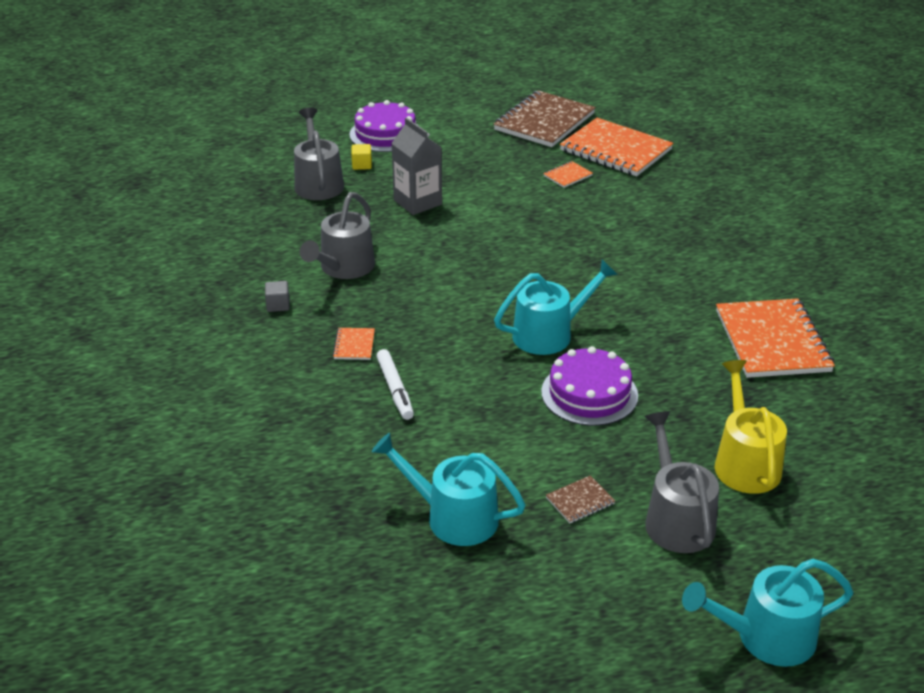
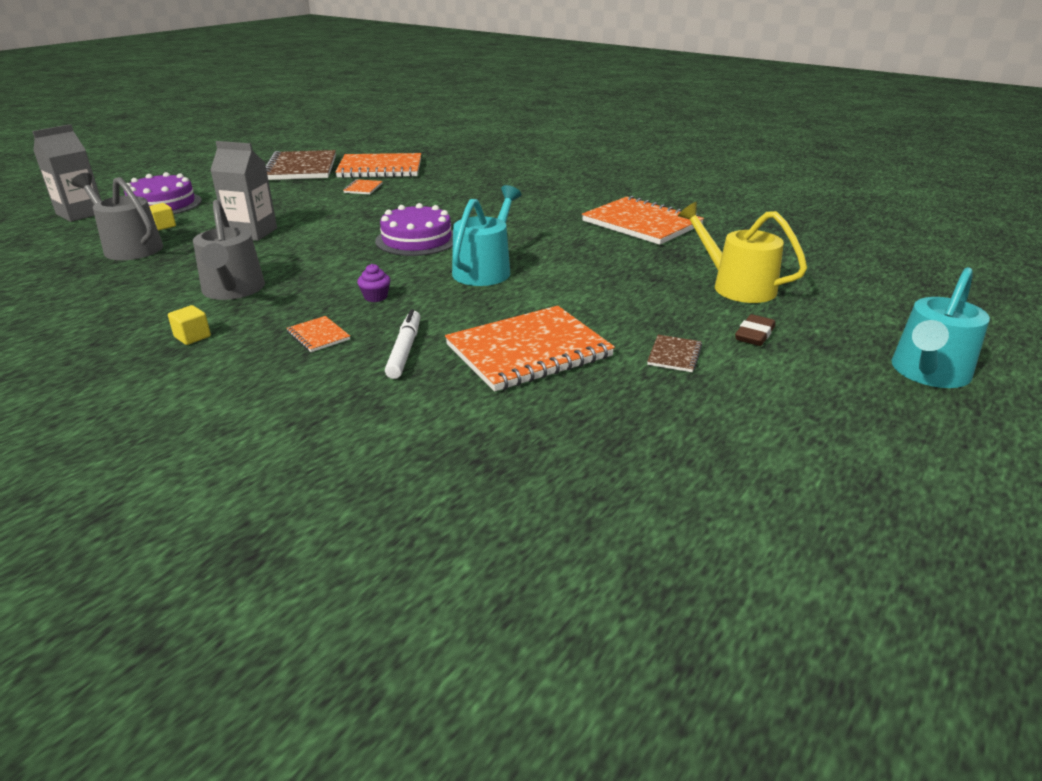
camera: 40 degrees left, 5 degrees down
grey cube [265,281,290,312] -> yellow cube [168,305,211,345]
turquoise watering can [372,433,526,546] -> none
white marker [376,349,414,420] -> white marker turned 120 degrees counterclockwise [385,309,420,379]
purple cake [541,346,638,426] -> purple cake moved to [375,203,453,256]
grey watering can [644,411,719,553] -> brown eraser [735,314,775,346]
none -> grey carton [32,124,101,222]
none -> purple cupcake [357,264,390,302]
none -> orange notebook [445,306,615,392]

